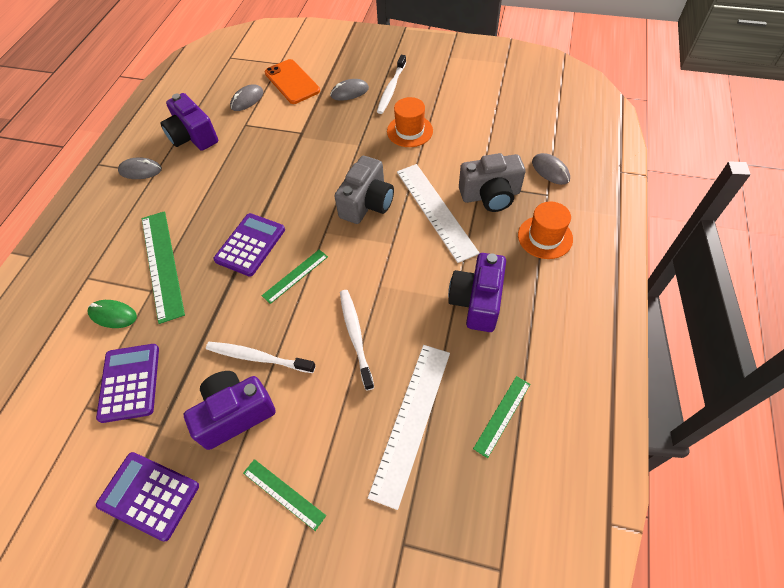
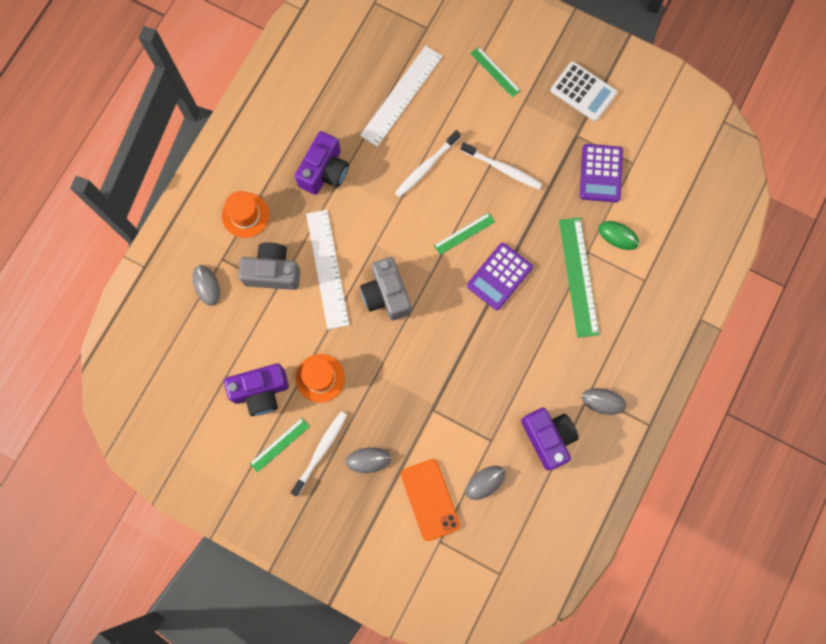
camera: 170 degrees left, 20 degrees up
purple calculator [96,452,199,542] -> white calculator [550,62,617,121]
purple camera [184,371,276,450] -> purple camera moved to [224,364,289,416]
grey camera [334,156,394,224] -> grey camera turned 60 degrees counterclockwise [360,257,411,320]
white toothbrush [340,290,374,391] -> white toothbrush turned 45 degrees clockwise [395,130,460,197]
green ruler [473,376,530,458] -> green ruler moved to [250,418,310,472]

